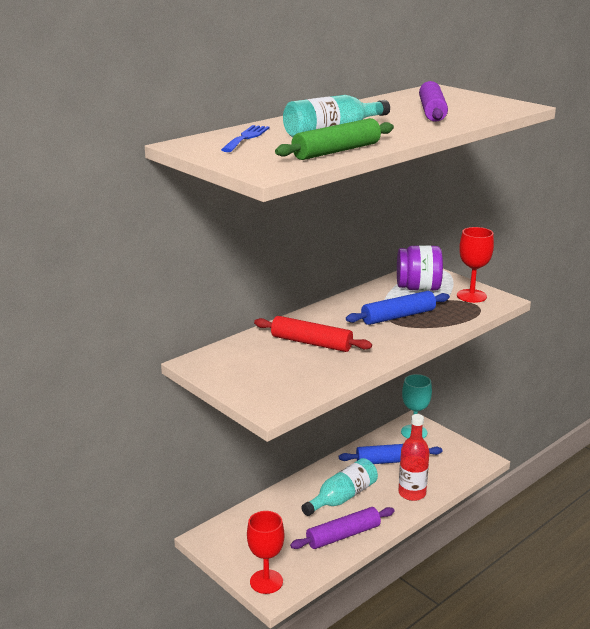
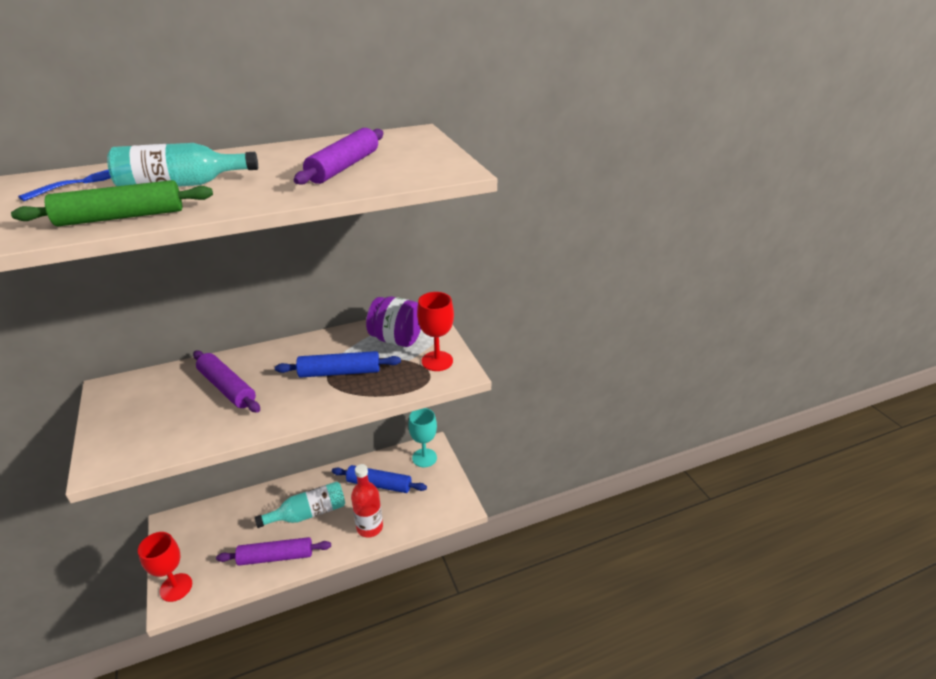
camera: 20 degrees right, 10 degrees up
red rolling pin [254,316,372,352] -> purple rolling pin [193,351,260,413]

